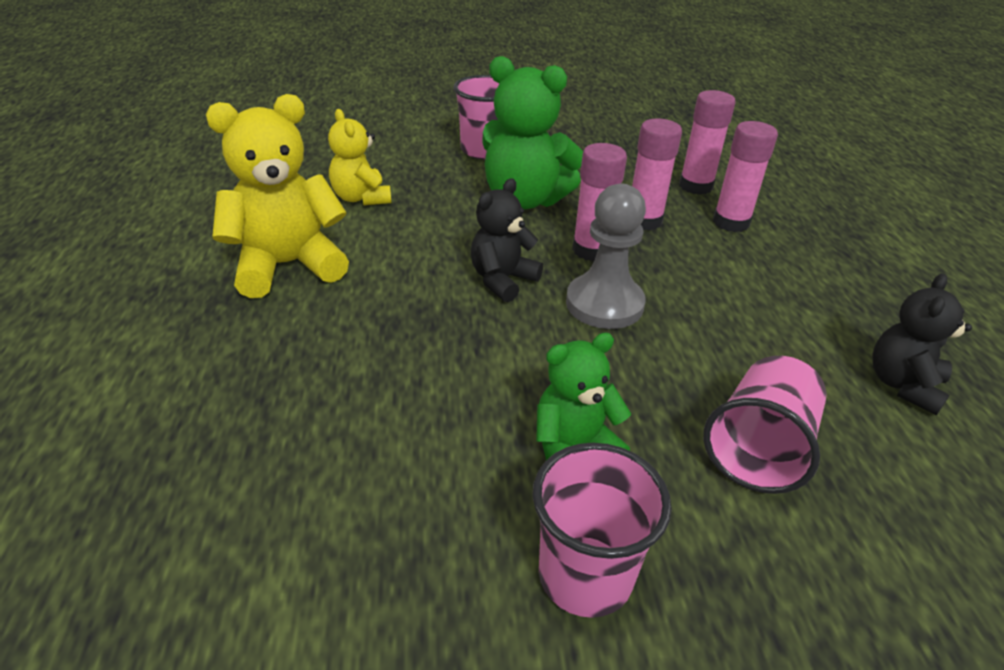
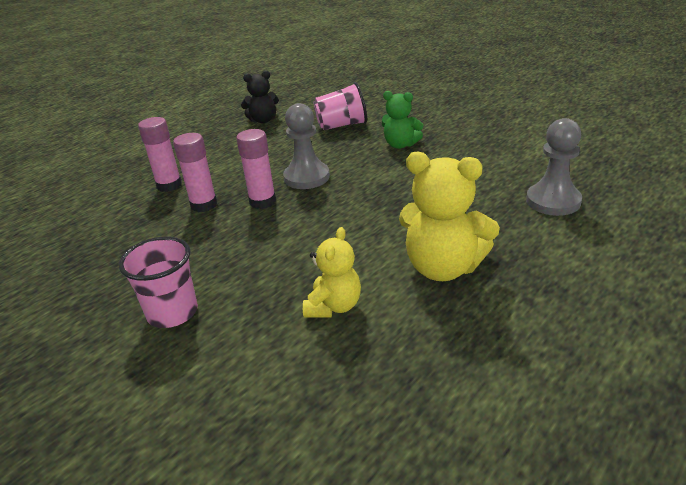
camera: 130 degrees left, 5 degrees down
black teddy bear [471,178,543,302] -> none
green teddy bear [482,56,583,210] -> none
pink cup [532,443,672,618] -> none
pink glue stick [679,90,736,195] -> none
none -> grey pawn [526,118,582,216]

